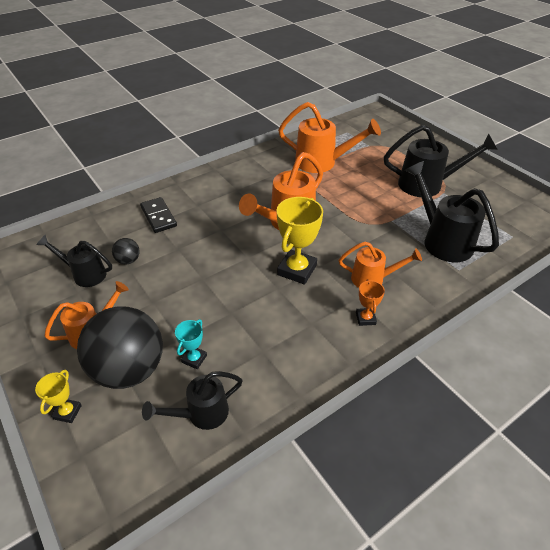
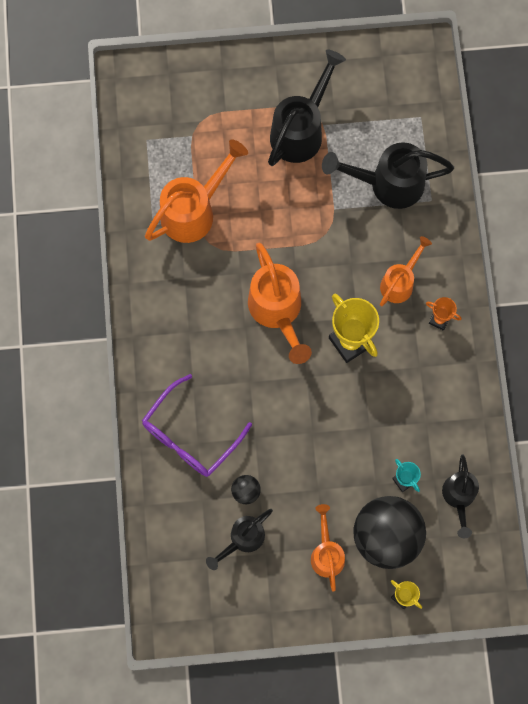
camera: 60 degrees left, 30 degrees up
black domino [140,197,177,233] -> purple glasses [142,374,252,477]

